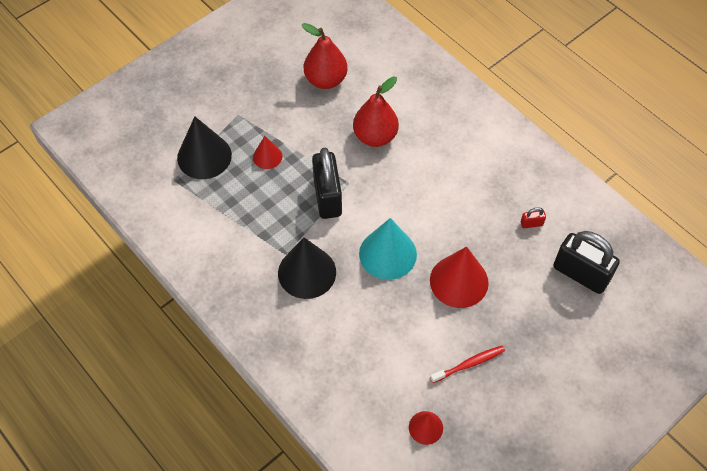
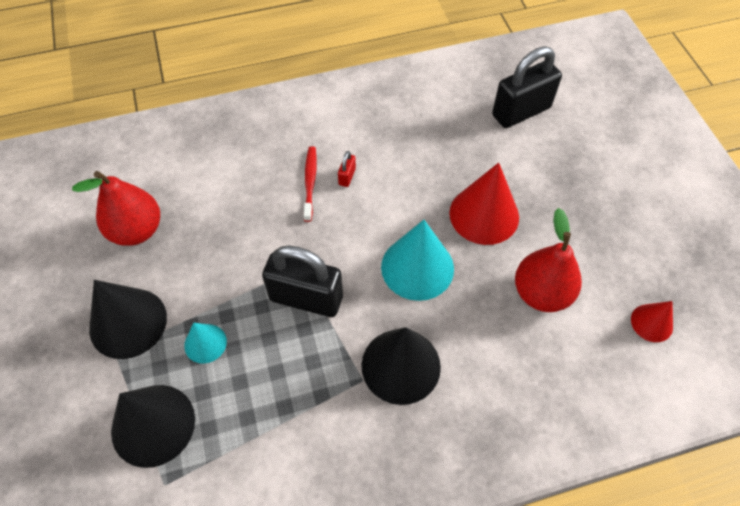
camera: 65 degrees left, 0 degrees up
red cone [253,136,282,169] -> turquoise cone [184,323,227,364]
red pear [353,76,399,147] -> red pear moved to [515,208,582,312]
red toothbrush [430,346,505,383] -> red toothbrush moved to [304,146,317,222]
red padlock [521,207,546,228] -> red padlock moved to [338,151,356,187]
none -> black cone [89,280,167,359]

